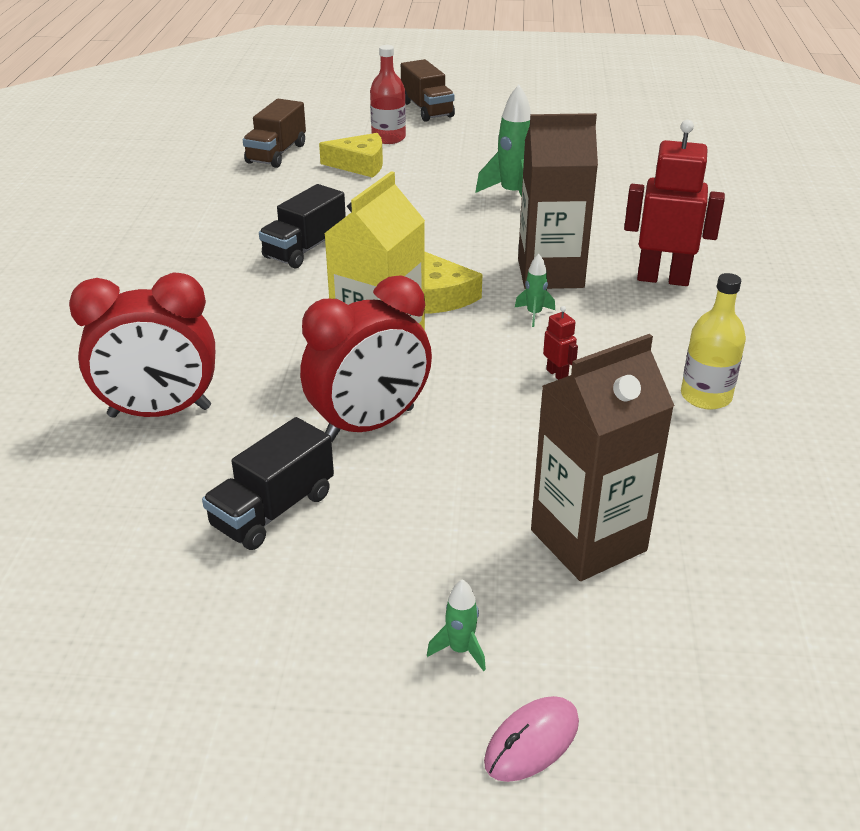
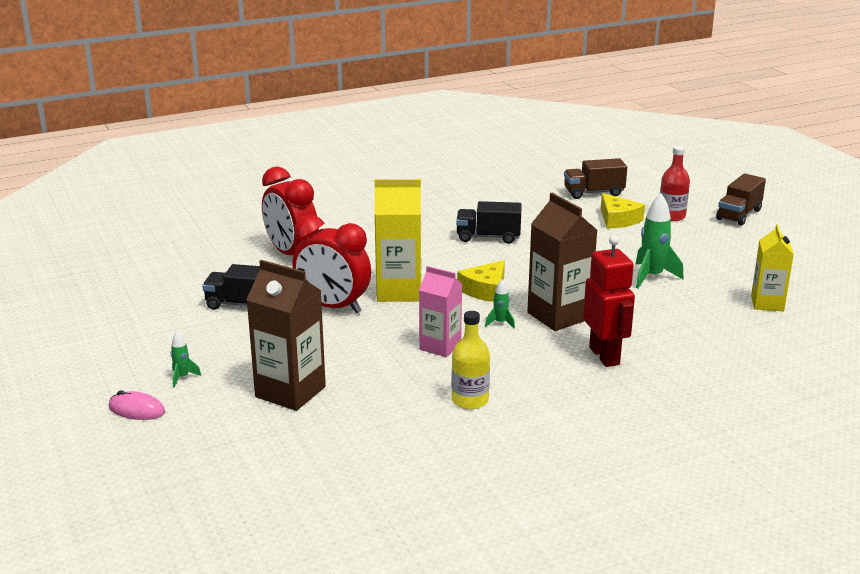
camera: 60 degrees right, 10 degrees down
red robot [543,306,578,380] -> pink carton [419,266,462,357]
none -> yellow carton [751,224,794,311]

